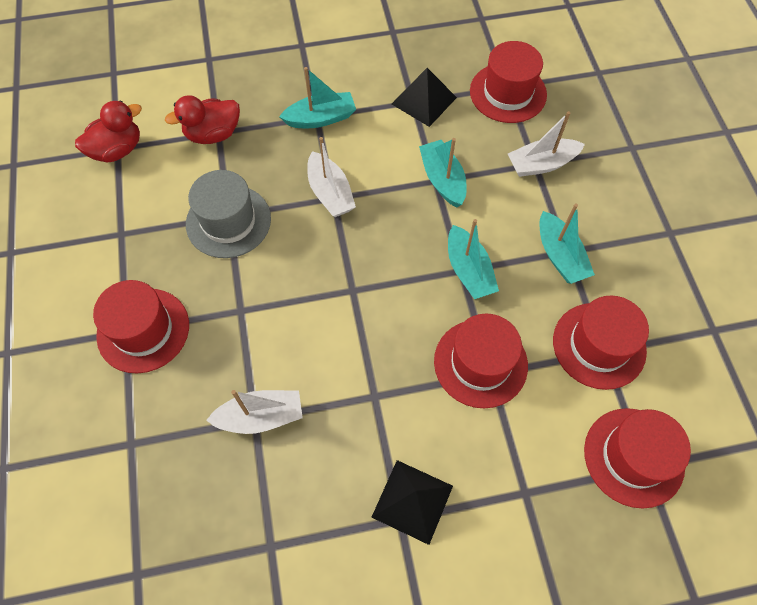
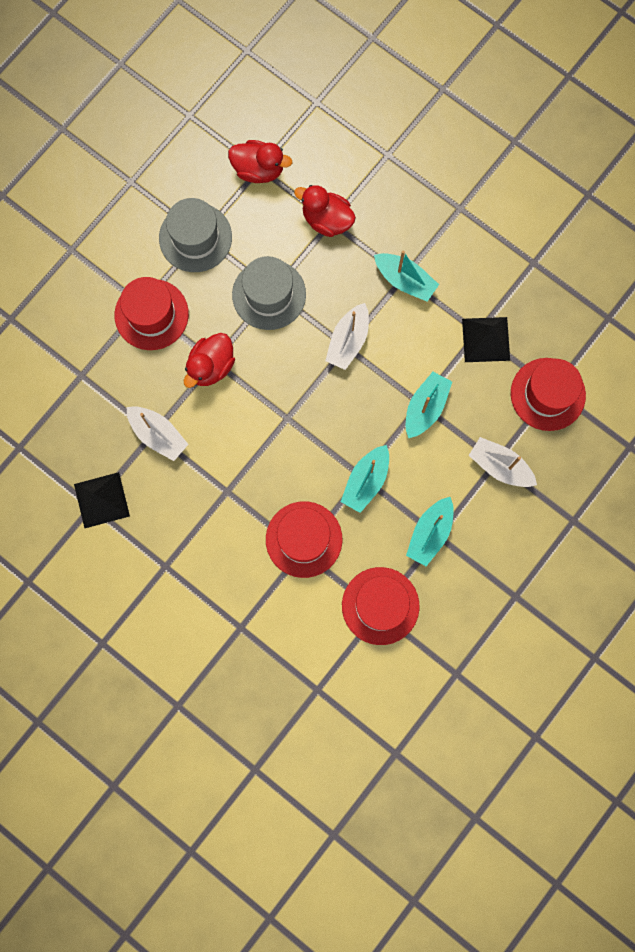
camera: 50 degrees right, 15 degrees up
black pyramid [372,460,453,545] -> black pyramid moved to [74,472,130,528]
red hat [584,408,691,509] -> none
none -> grey hat [159,198,232,272]
none -> red duck [184,333,235,388]

